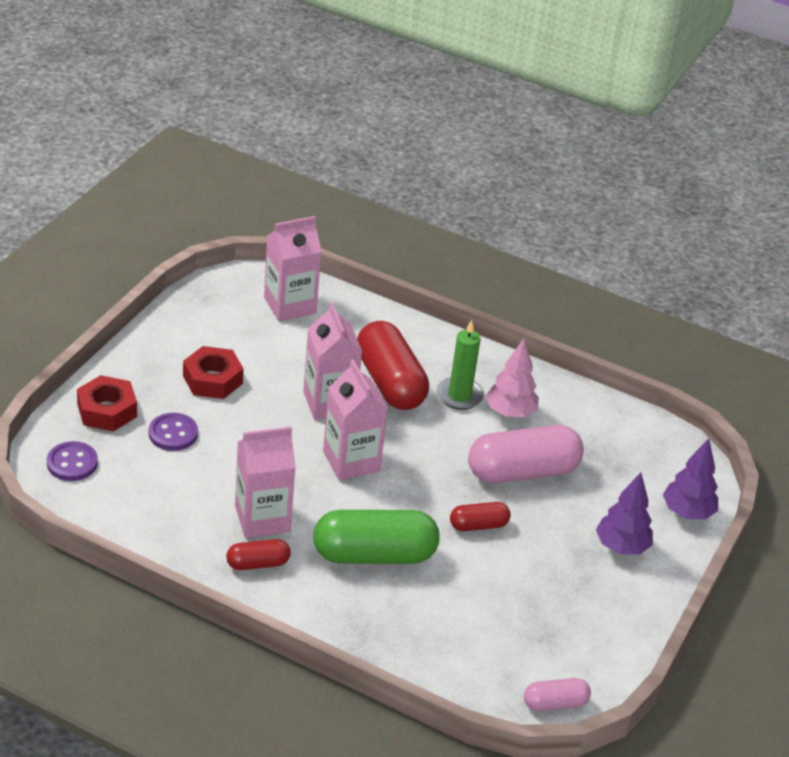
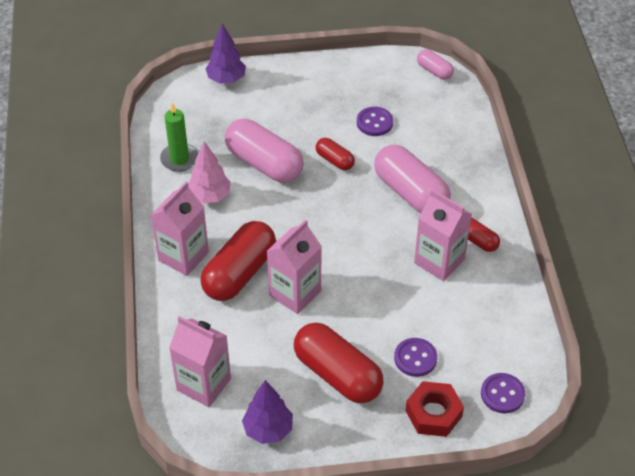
camera: 120 degrees left, 10 degrees up
red nut [183,346,244,399] -> red capsule [294,323,384,403]
green capsule [313,510,440,564] -> pink capsule [374,145,451,213]
pink carton [323,359,388,480] -> pink carton moved to [150,182,209,276]
green candle [437,320,484,410] -> green candle moved to [160,103,198,172]
purple tree [596,472,653,555] -> purple tree moved to [242,380,293,444]
none -> purple button [357,107,393,136]

